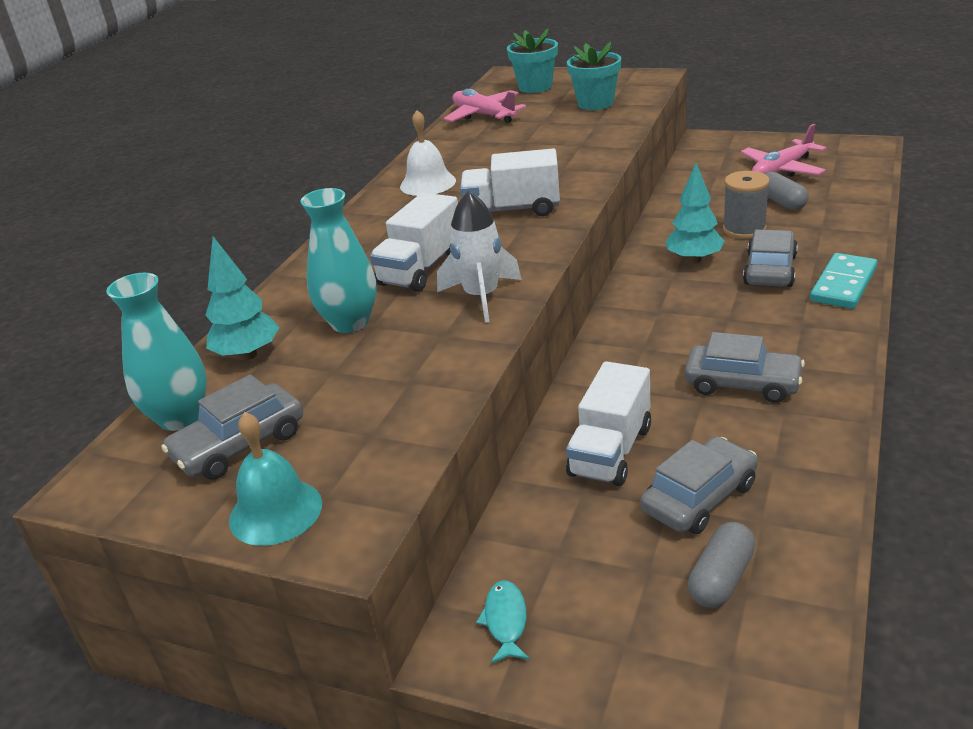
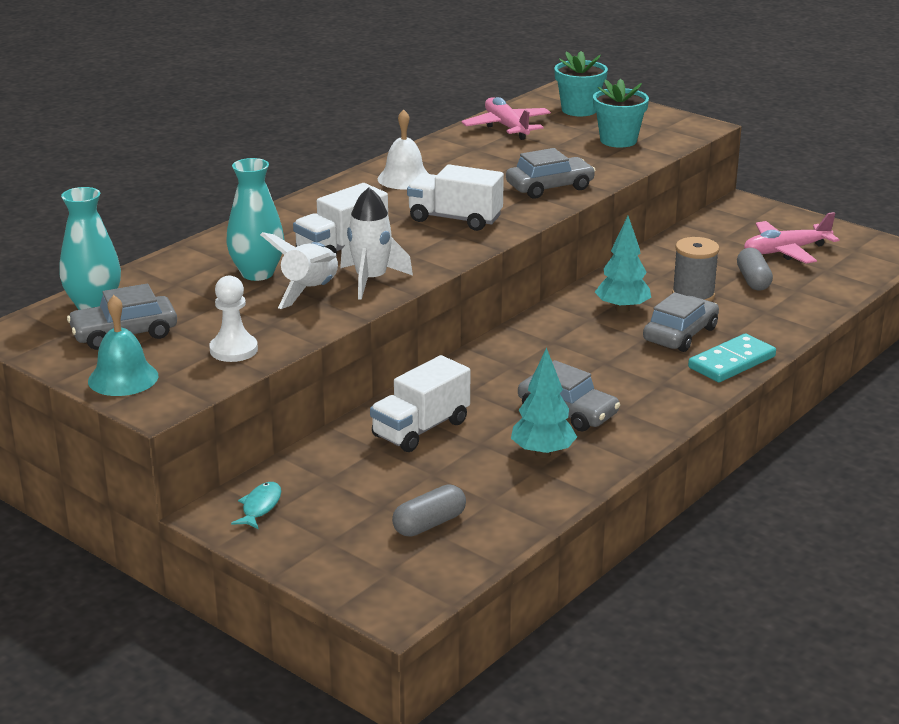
camera: 15 degrees right, 5 degrees down
turquoise tree [206,236,280,360] -> turquoise tree moved to [511,347,577,458]
grey car [640,436,758,534] -> grey car moved to [506,148,596,199]
none -> white pawn [209,275,258,362]
none -> white rocket [260,232,338,309]

